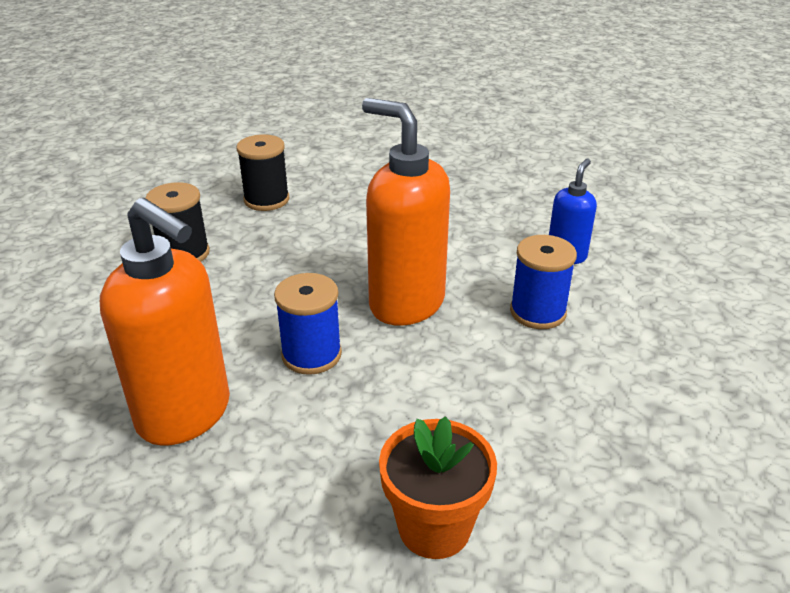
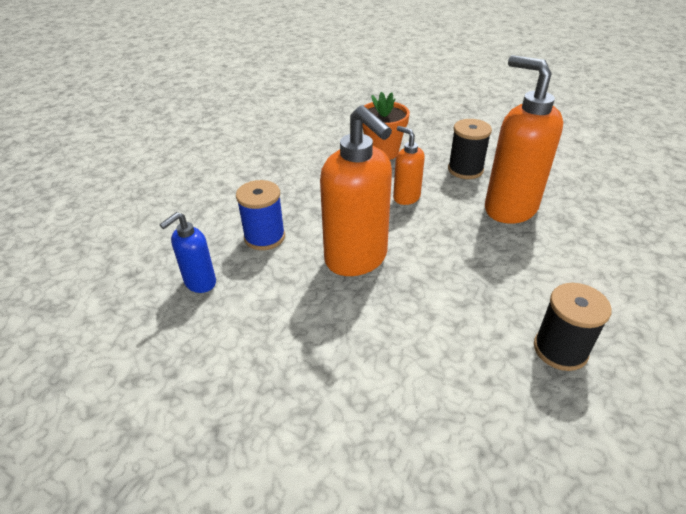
camera: 165 degrees left, 5 degrees up
black spool [237,134,289,211] -> black spool moved to [448,119,492,179]
blue spool [274,273,342,375] -> none
none -> orange soap dispenser [393,126,425,205]

